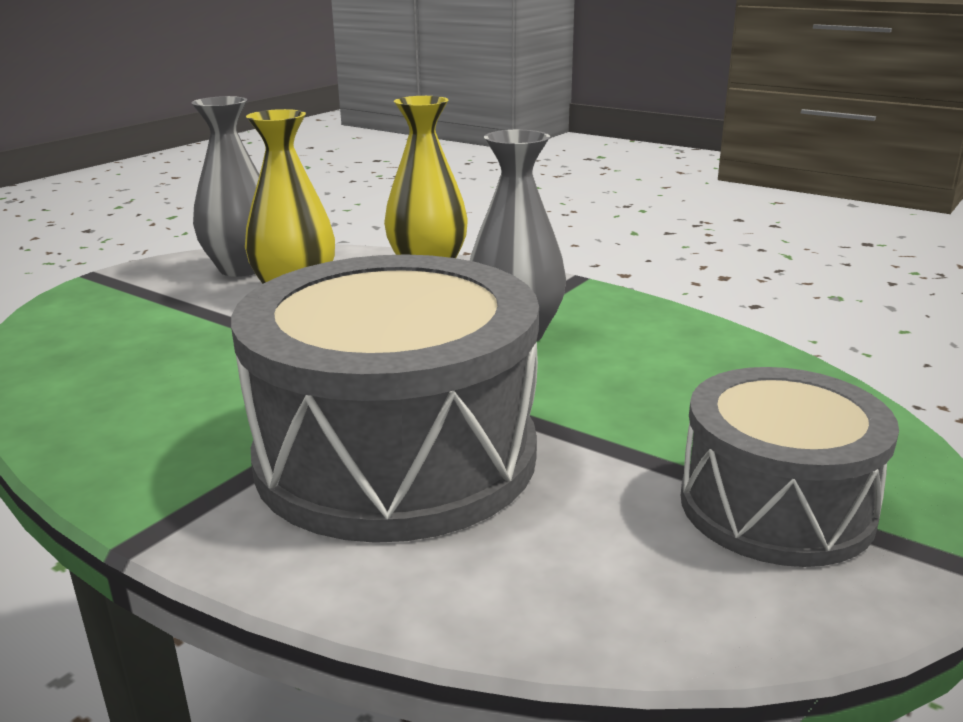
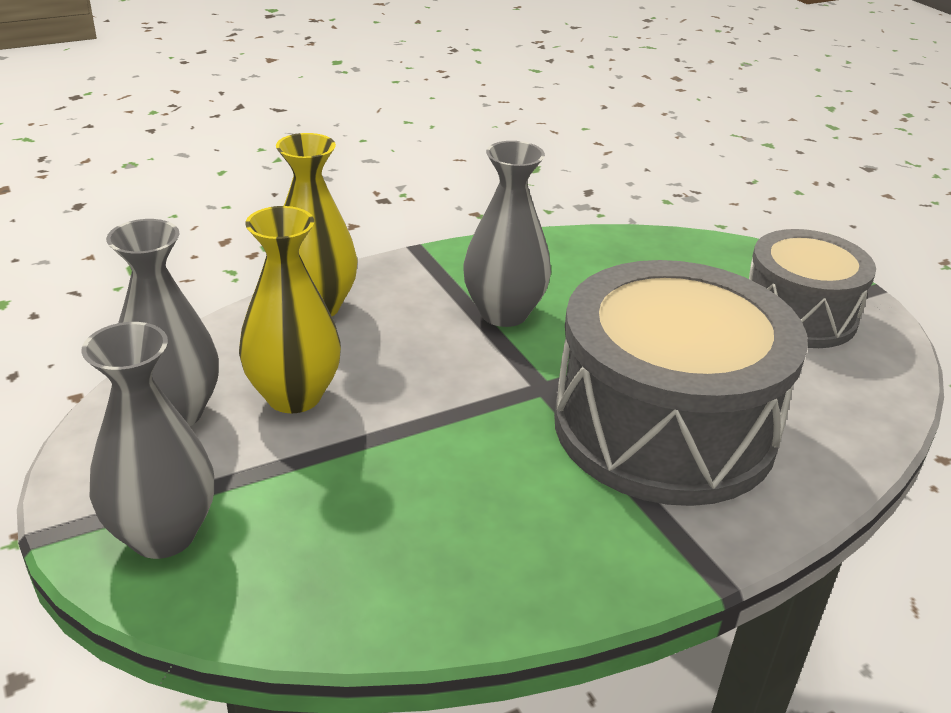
camera: 65 degrees left, 10 degrees up
none -> grey vase [82,322,214,559]

